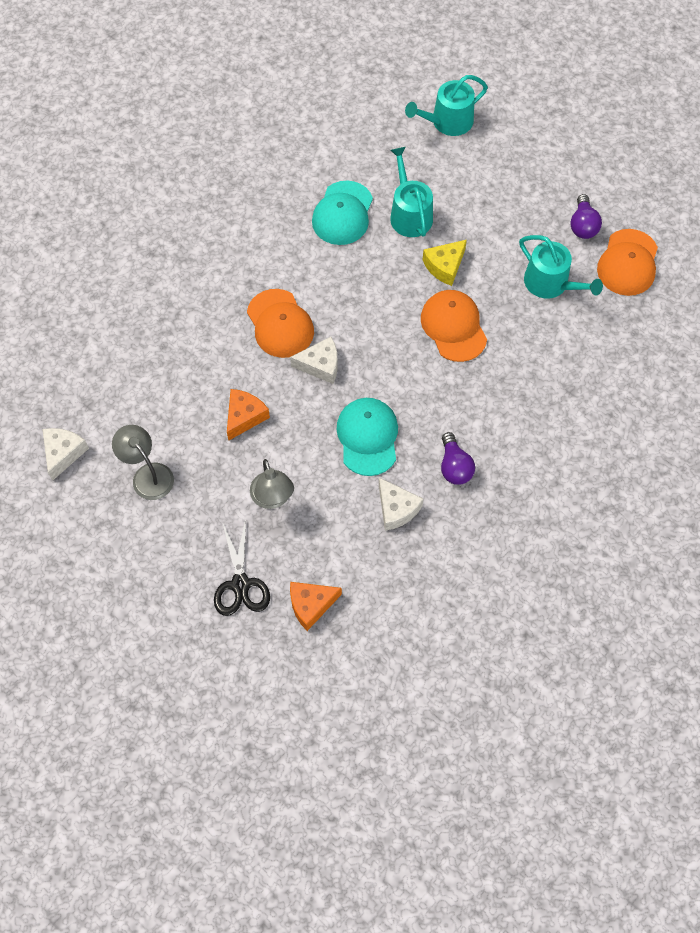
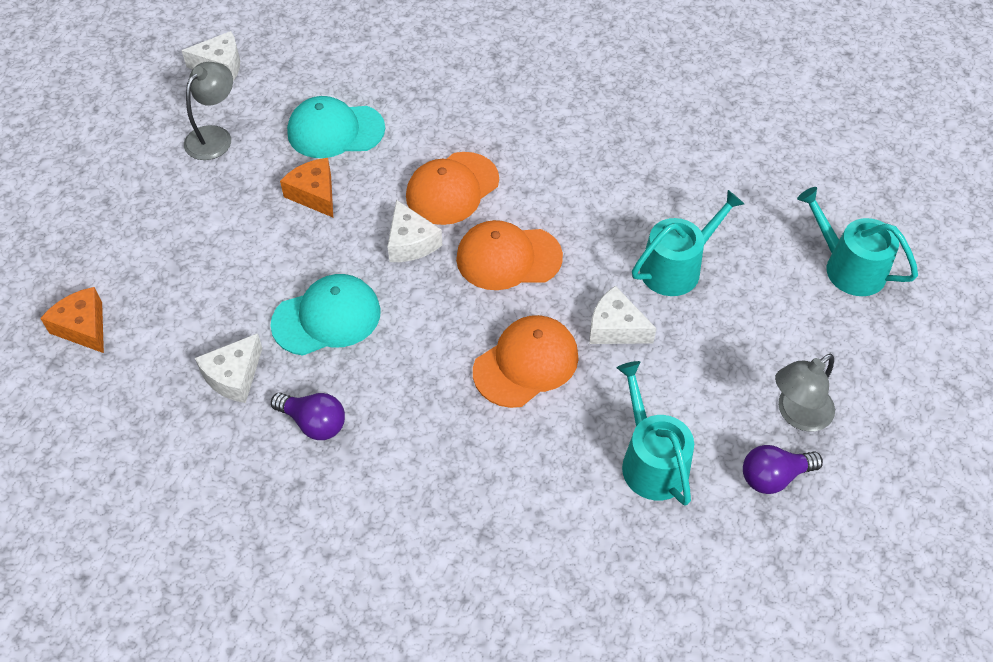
camera: 70 degrees right, 10 degrees down
black scissors [214,519,270,616] -> none
orange cheese [227,389,270,441] -> orange cheese turned 135 degrees counterclockwise [280,158,333,217]
grey lamp [250,459,294,509] -> grey lamp moved to [775,353,835,431]
turquoise cap [312,181,373,245] -> turquoise cap moved to [287,96,385,158]
yellow cheese [423,240,467,286] -> white cheese [589,286,657,344]
purple light bulb [441,432,475,485] -> purple light bulb turned 120 degrees counterclockwise [271,393,345,440]
turquoise watering can [519,235,603,298] -> turquoise watering can turned 135 degrees clockwise [617,361,694,506]
orange cap [597,229,658,296] -> orange cap moved to [456,220,563,290]

